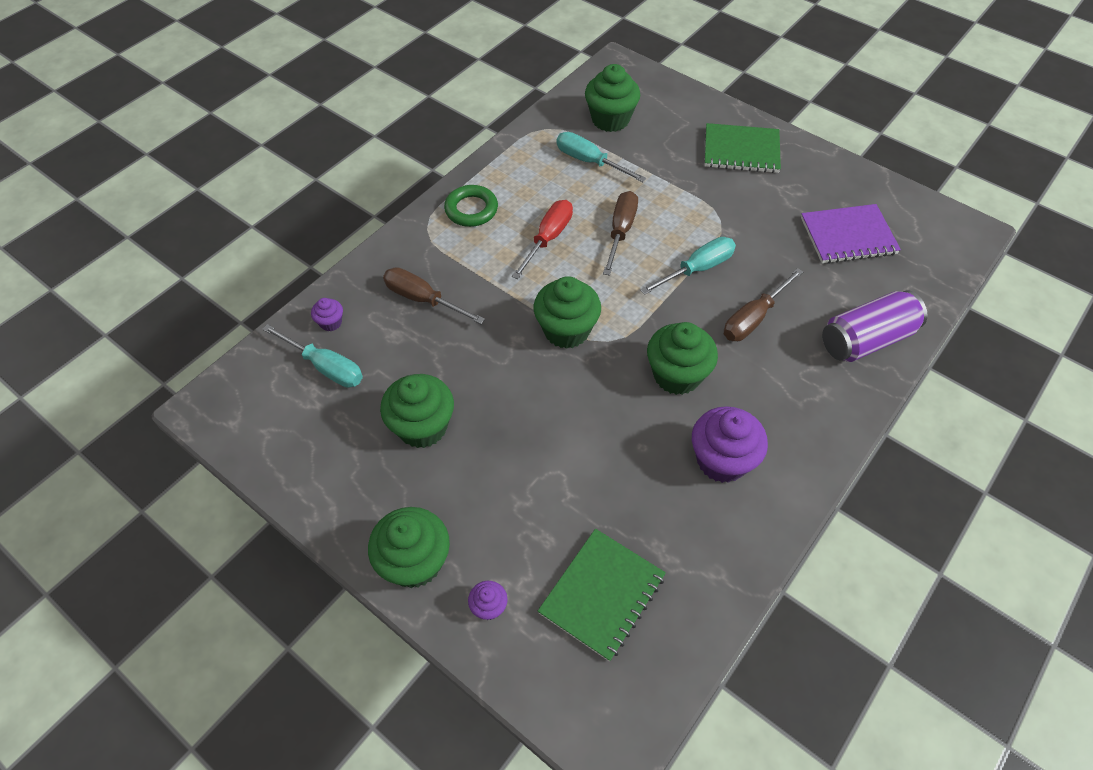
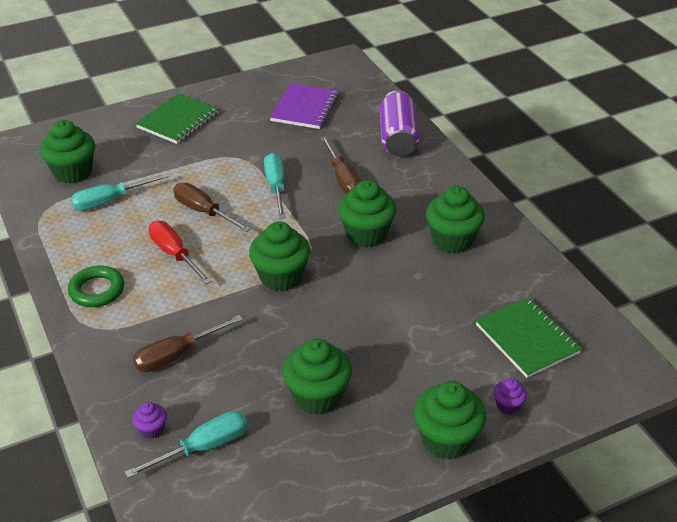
camera: 65 degrees left, 15 degrees down
purple cupcake [692,406,768,483] -> green cupcake [426,186,485,253]

